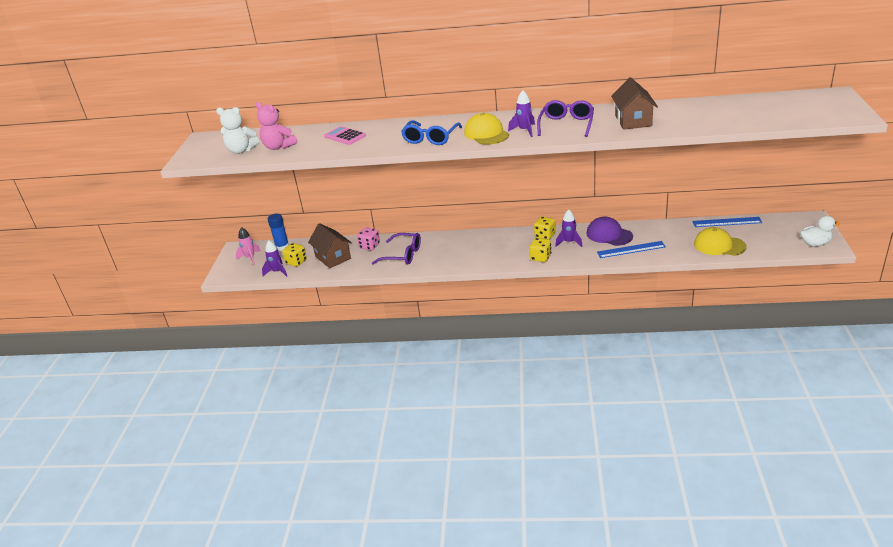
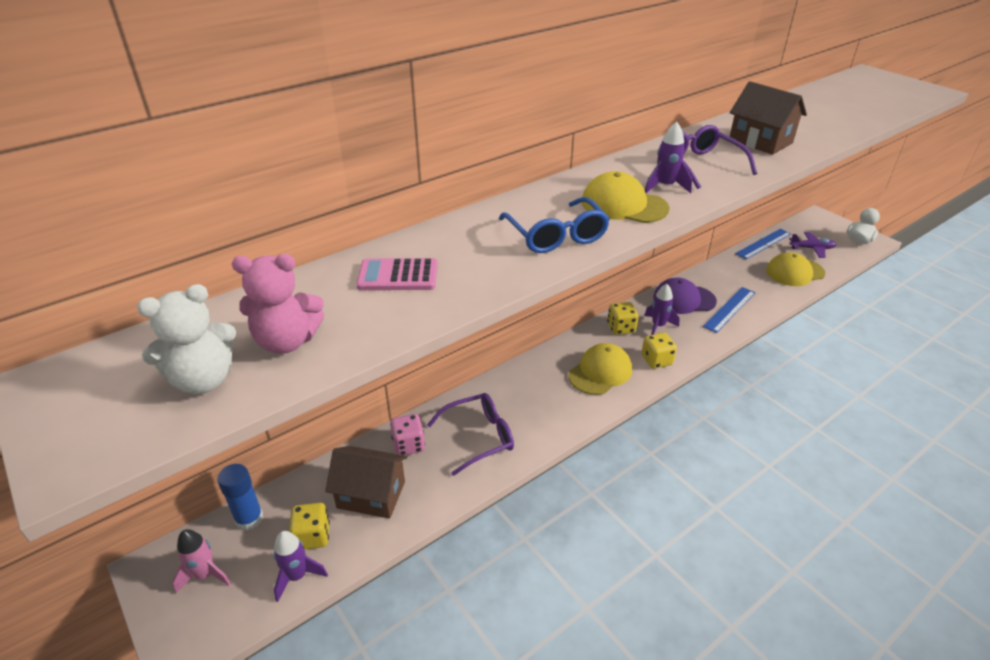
camera: 45 degrees left, 5 degrees up
none -> yellow cap [568,343,632,395]
none -> purple plane [789,232,837,258]

